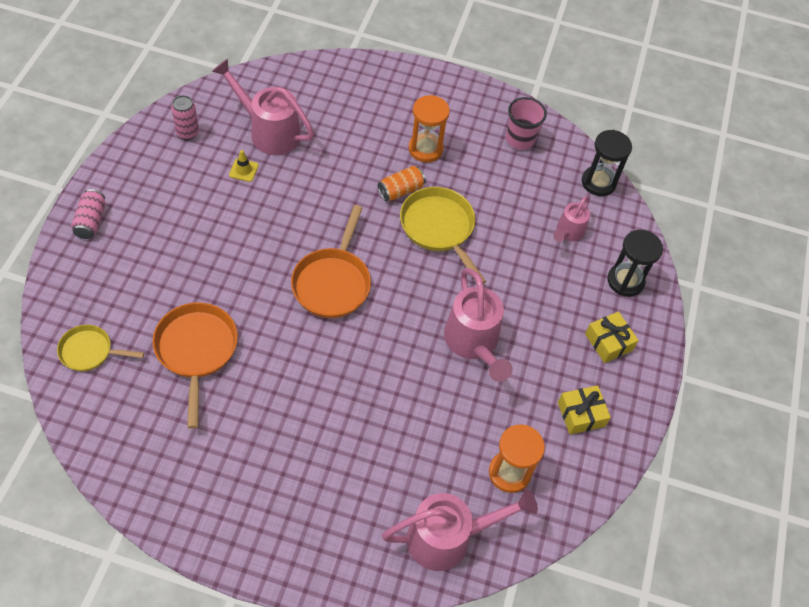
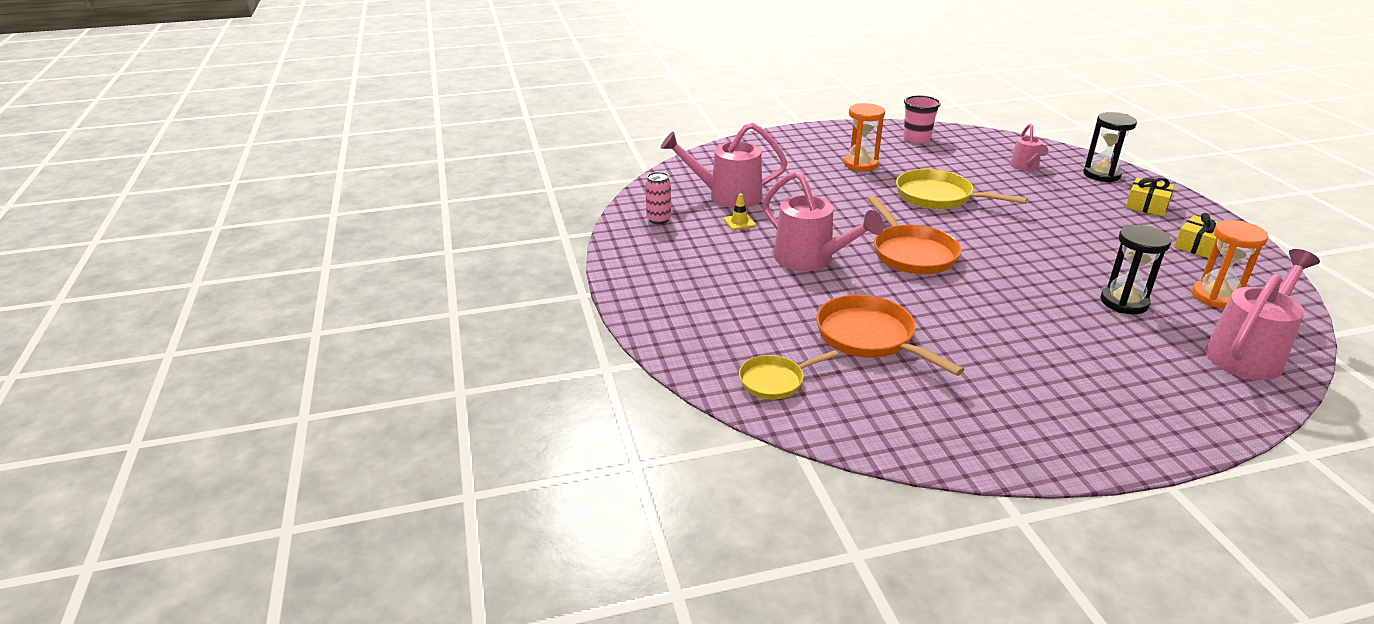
camera: 25 degrees left, 25 degrees down
pink can [71,189,105,239] -> none
orange can [378,166,426,201] -> none
pink watering can [444,268,513,382] -> pink watering can moved to [762,171,884,271]
black hourglass [582,130,632,196] -> black hourglass moved to [1100,225,1171,314]

